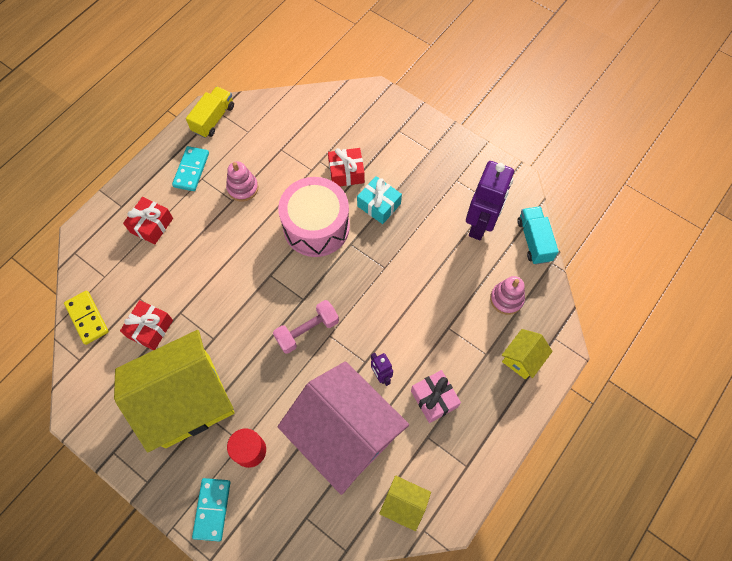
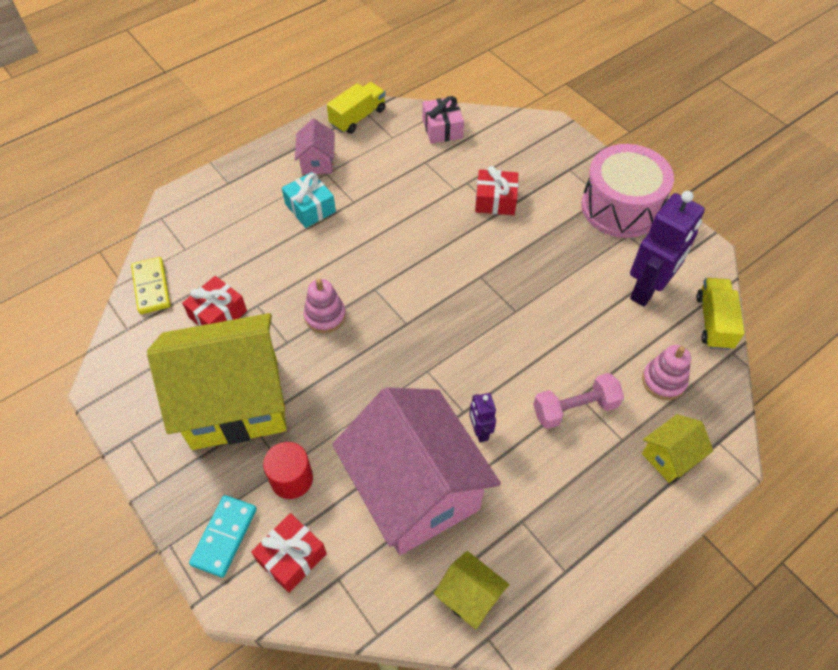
camera: 15 degrees right, 10 degrees down
red gift [123,197,173,245] -> red gift moved to [251,513,327,593]
turquoise domino [172,146,209,191] -> pink house [295,119,335,174]
pink stacking toy [226,162,258,202] -> pink stacking toy moved to [303,279,346,333]
pink dumbbell [273,300,339,354] -> pink dumbbell moved to [533,373,624,429]
pink drum [278,177,350,257] -> pink drum moved to [581,144,674,238]
turquoise gift [357,176,402,224] -> turquoise gift moved to [282,172,336,228]
pink gift [411,370,461,423] -> pink gift moved to [422,96,464,144]
turquoise truck [517,206,559,265] -> yellow truck [696,278,745,350]

